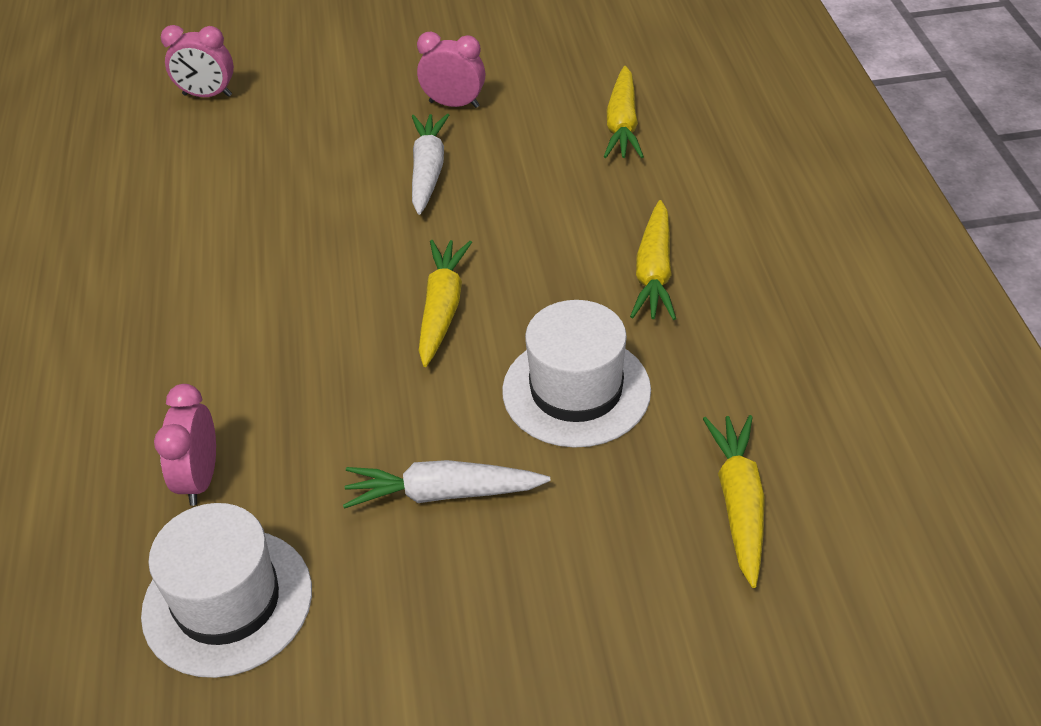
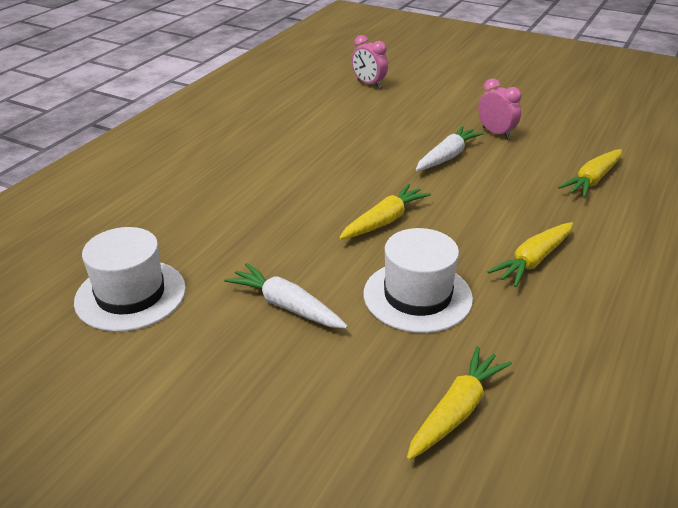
camera: 35 degrees right, 10 degrees down
pink clock [154,384,216,506] -> none

